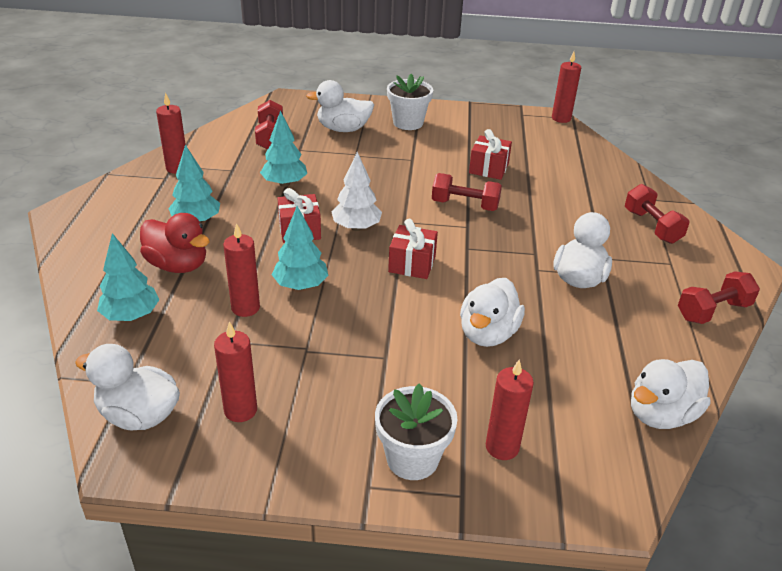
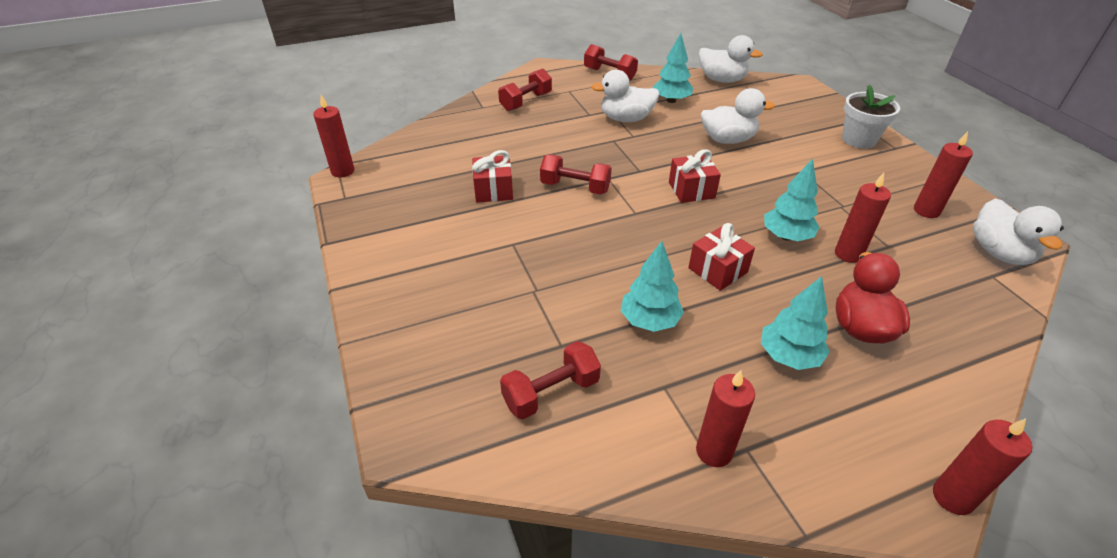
camera: 115 degrees left, 5 degrees up
turquoise tree [97,233,160,321] -> turquoise tree moved to [653,33,693,103]
white duck [306,80,374,132] -> none
white tree [332,152,382,231] -> none
white flower pot [387,74,433,130] -> none
red dumbbell [432,173,502,211] -> red dumbbell turned 60 degrees counterclockwise [540,154,612,195]
red candle [486,359,534,460] -> red candle moved to [933,418,1032,515]

